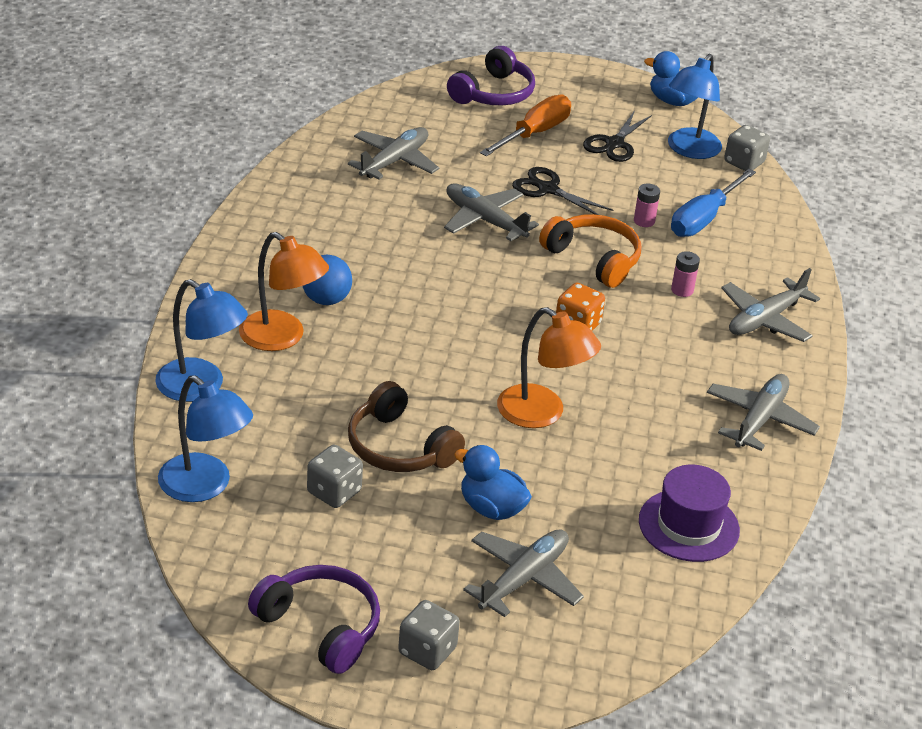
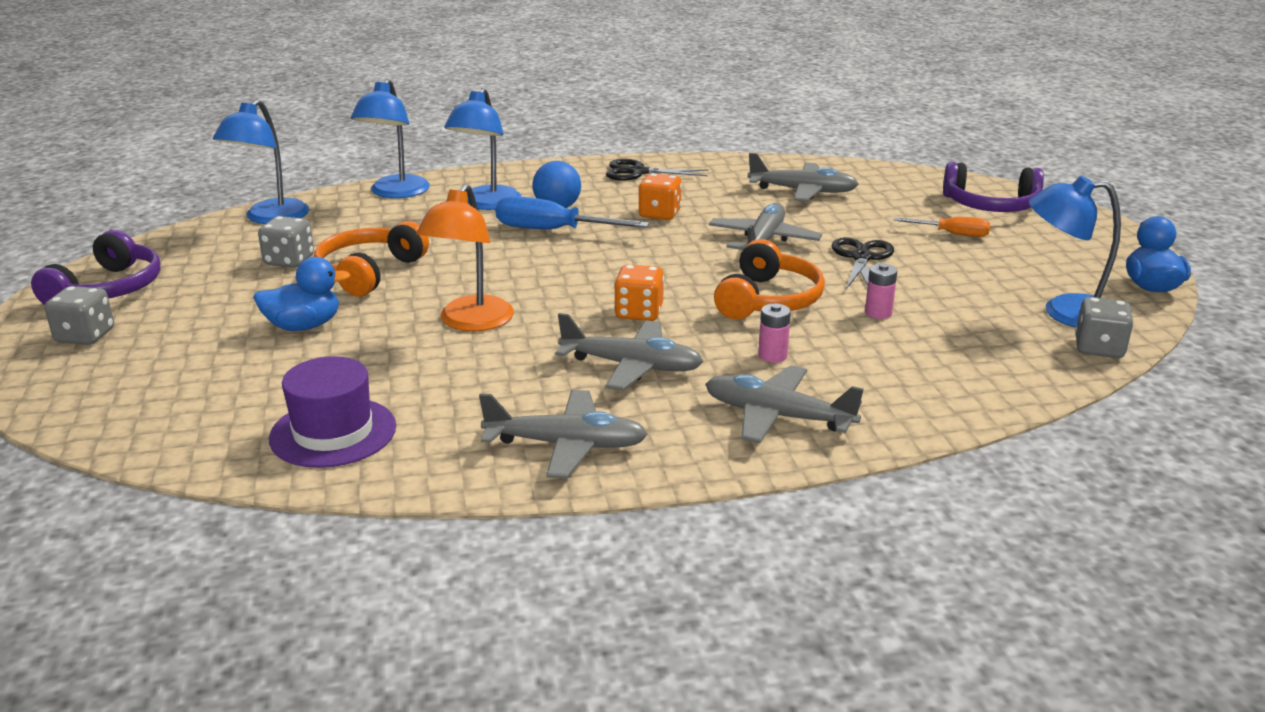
camera: 70 degrees right, 10 degrees down
orange lamp [239,232,329,351] -> blue lamp [444,88,521,210]
brown headphones [348,381,465,472] -> orange headphones [314,221,429,297]
blue duck [454,445,532,520] -> blue duck turned 60 degrees clockwise [253,257,350,331]
grey plane [463,530,584,617] -> grey plane moved to [555,313,703,390]
orange screwdriver [480,95,571,157] -> orange screwdriver [894,217,990,237], size x0.60
black scissors [583,110,652,162] -> black scissors moved to [606,159,709,181]
blue screwdriver [671,169,756,237] -> blue screwdriver moved to [496,196,649,229]
none -> orange dice [638,173,682,220]

